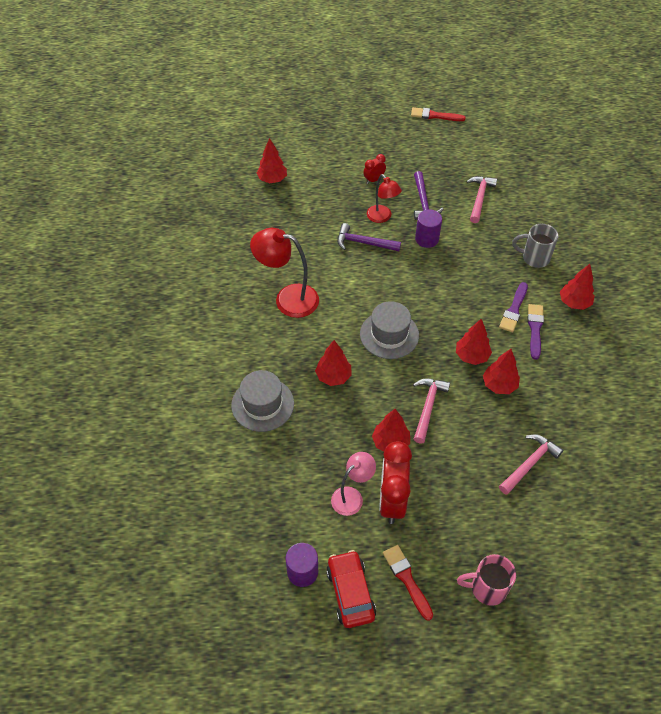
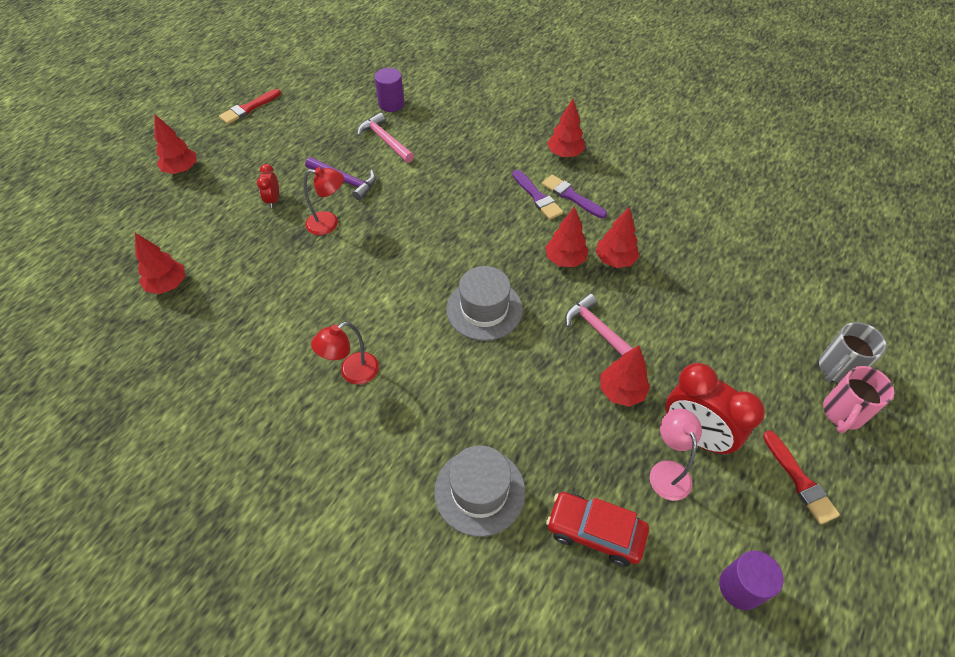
camera: 55 degrees left, 0 degrees up
red lamp [250,228,319,318] -> red lamp [311,322,379,384], size x0.62
red tree [315,340,352,386] -> red tree moved to [154,115,197,174]
red car [326,550,376,628] -> red car moved to [546,492,649,567]
purple hammer [337,223,401,251] -> none
red brush [383,545,433,621] -> red brush turned 120 degrees counterclockwise [763,430,840,524]
purple cylinder [415,209,442,248] -> purple cylinder moved to [375,68,404,112]
pink hammer [499,434,563,495] -> none
grey mug [512,224,558,268] -> grey mug moved to [819,322,887,383]

